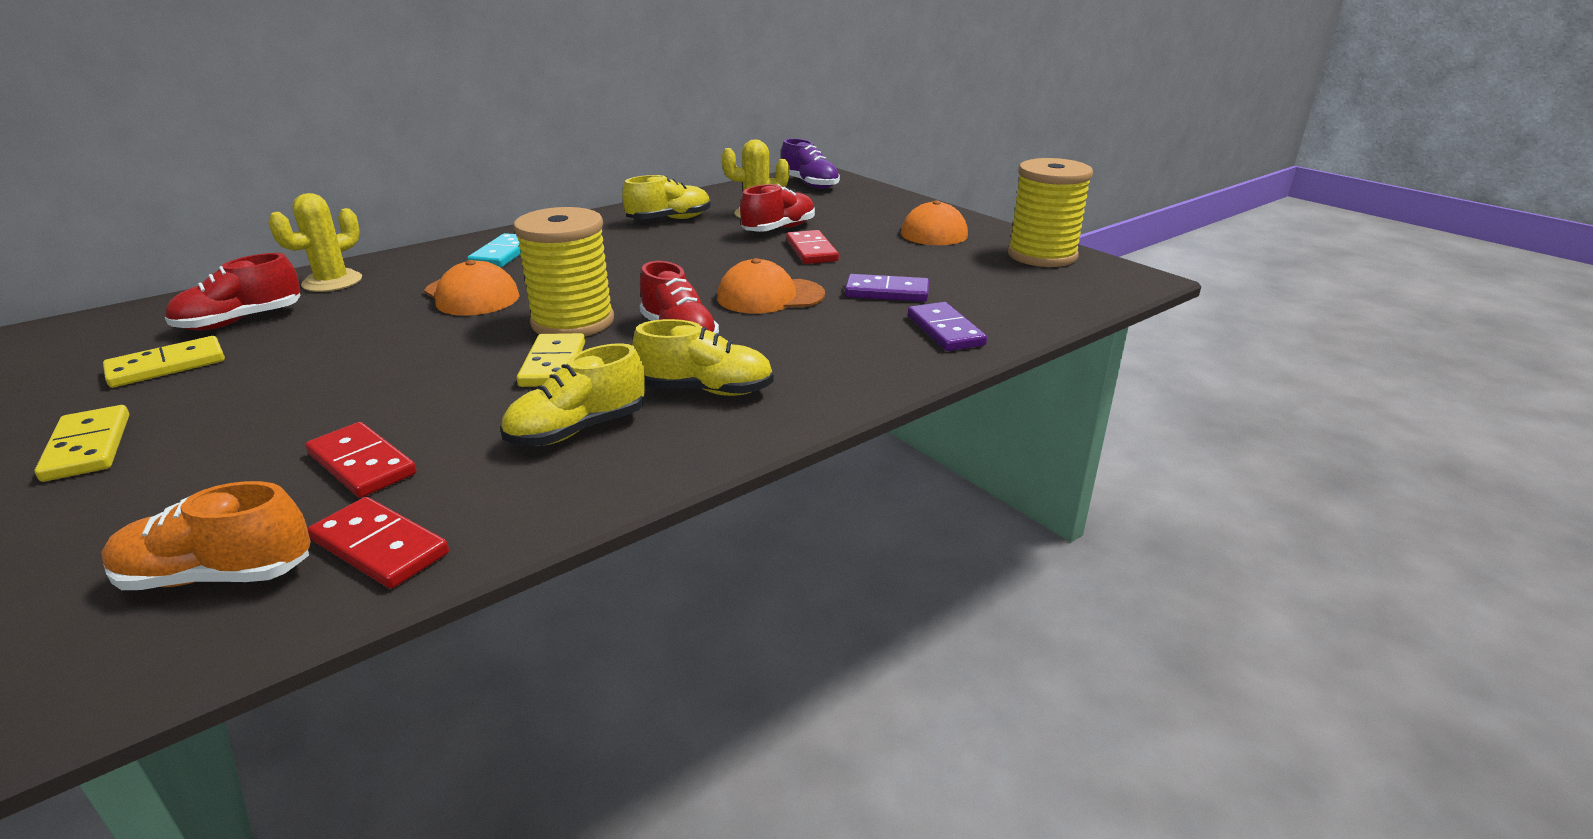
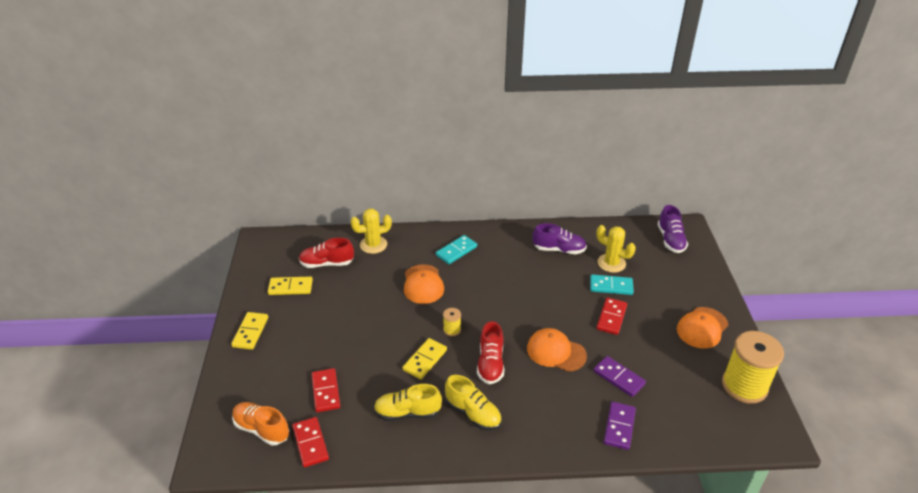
camera: 35 degrees right, 10 degrees up
yellow spool [513,207,614,337] -> yellow spool [443,308,461,336], size x0.43
yellow shoe [622,175,711,219] -> purple shoe [533,223,587,254]
red shoe [740,184,815,232] -> turquoise domino [590,274,634,295]

